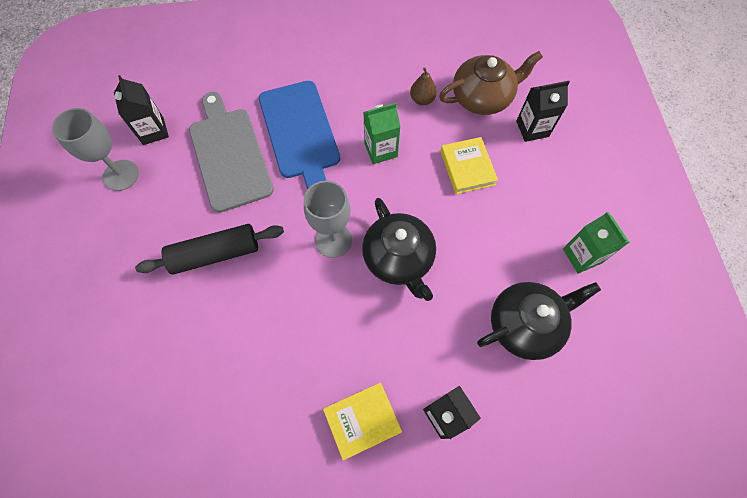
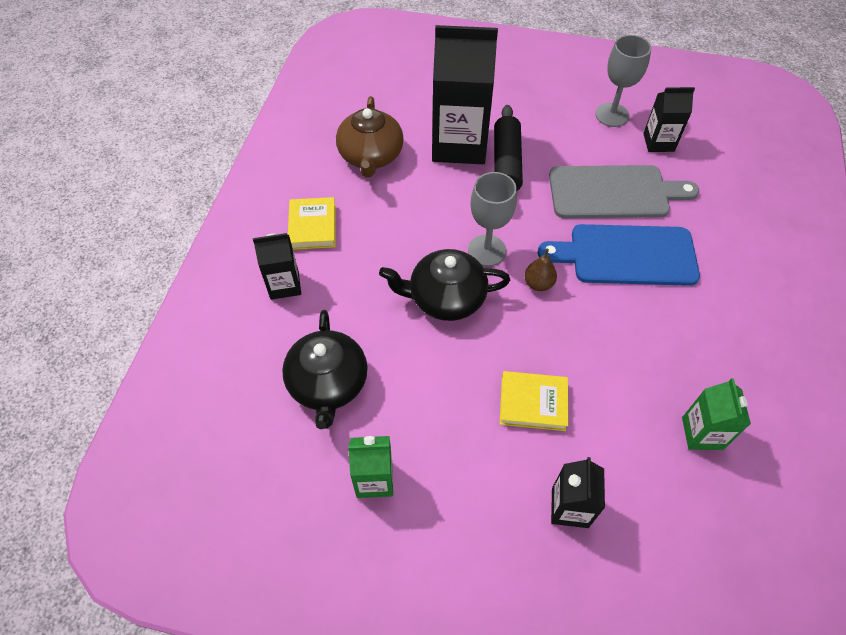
camera: 110 degrees right, 10 degrees down
green carton [363,103,401,164] -> green carton moved to [682,378,751,450]
brown pear [410,67,437,105] -> brown pear moved to [524,248,557,291]
brown teapot [439,51,543,115] -> brown teapot moved to [336,96,404,178]
none -> black carton [432,25,498,164]

